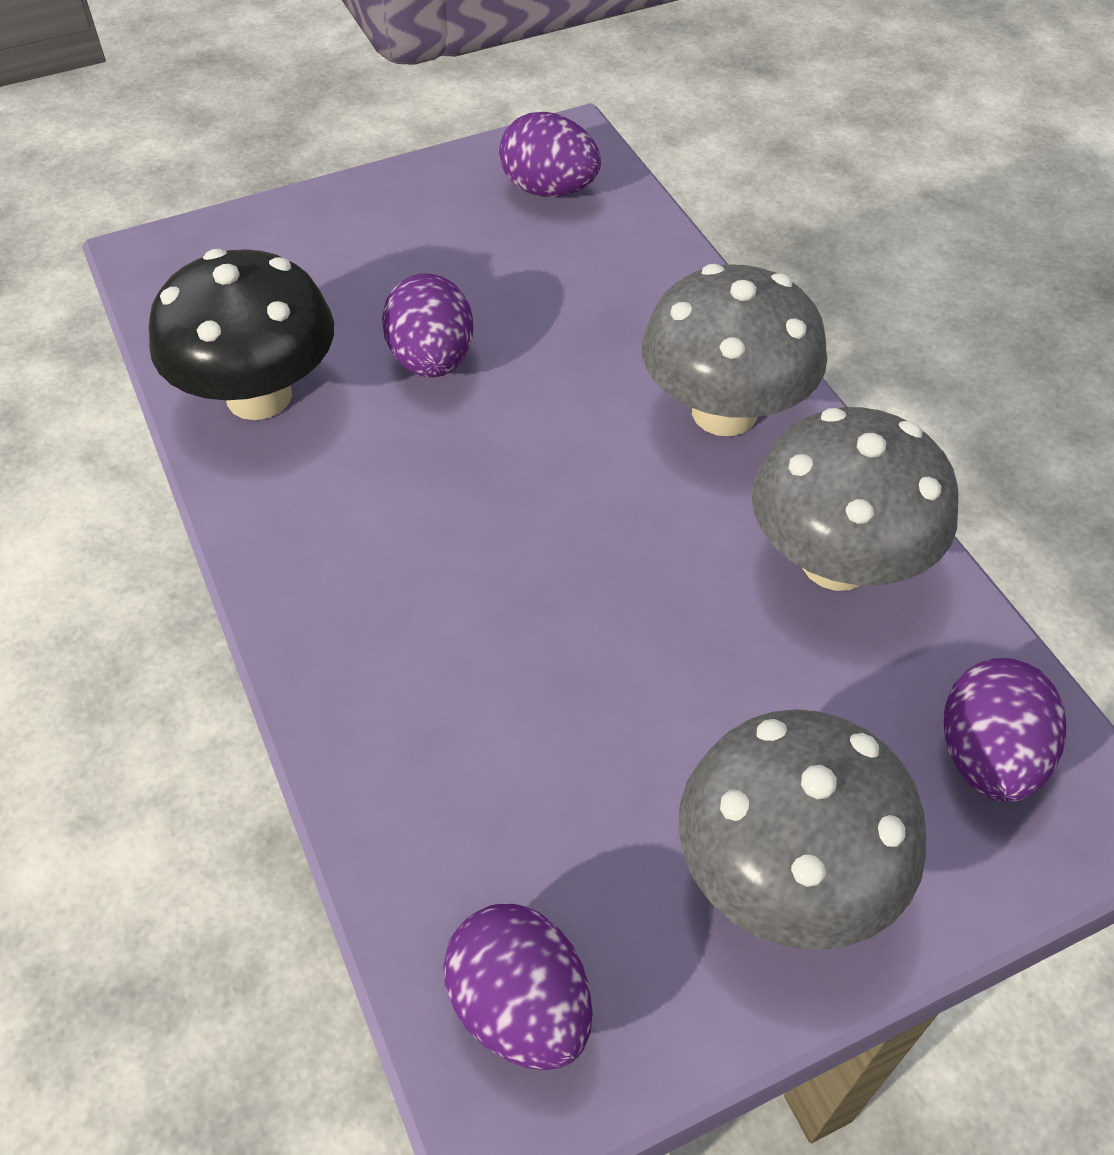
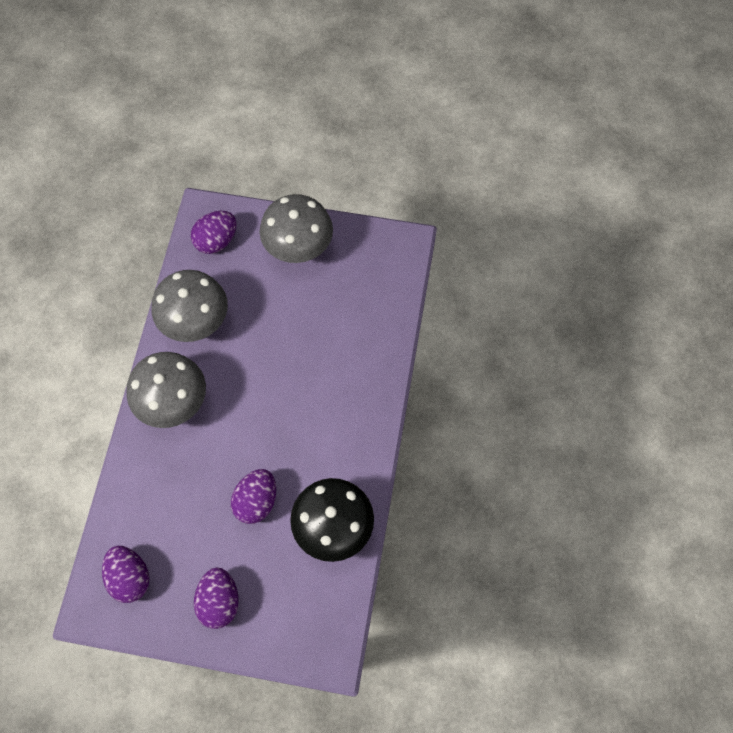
camera: 145 degrees left, 15 degrees up
purple egg [443,904,593,1070] -> purple egg moved to [194,568,239,629]

